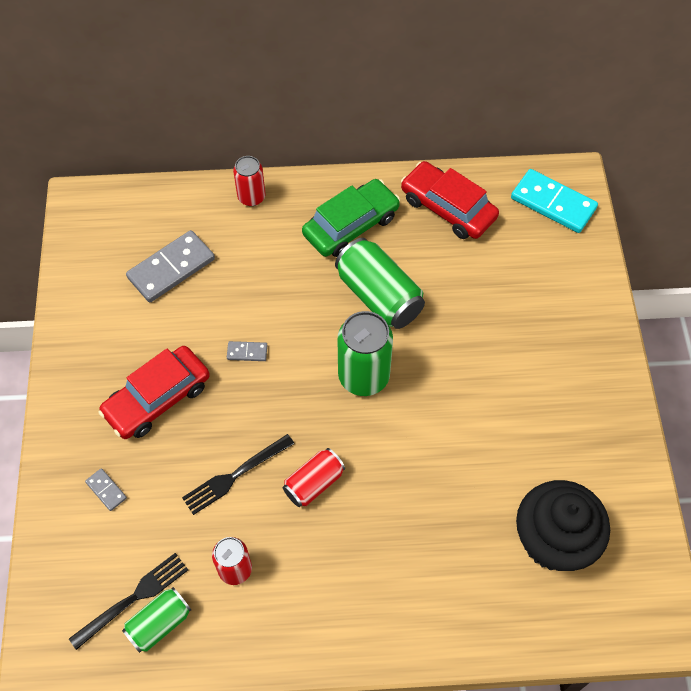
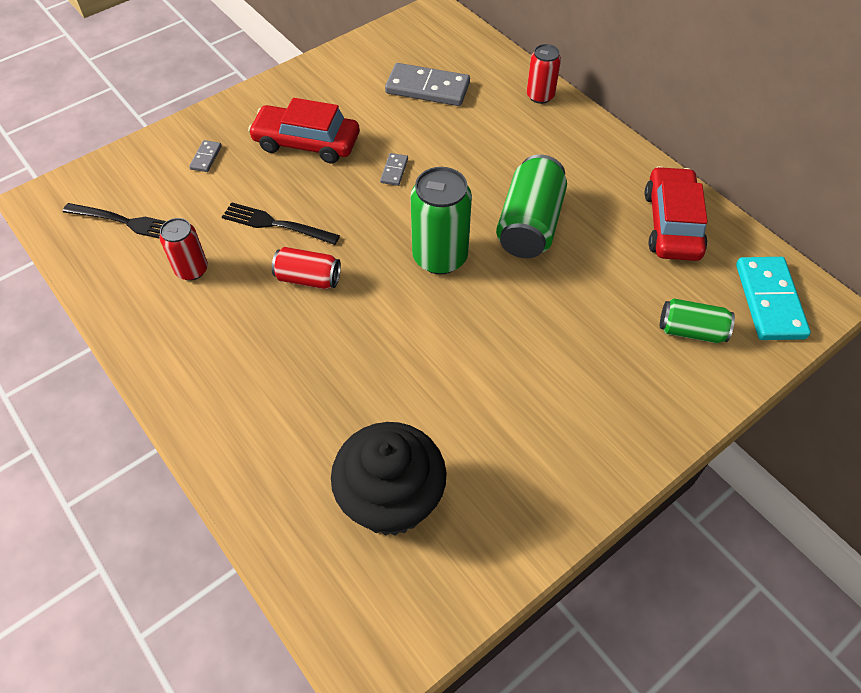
camera: 55 degrees right, 5 degrees down
green can [122,587,191,653] -> green can moved to [660,298,735,343]
grey domino [227,341,267,361] -> grey domino turned 45 degrees clockwise [380,153,408,186]
green car [302,179,400,257] -> none

